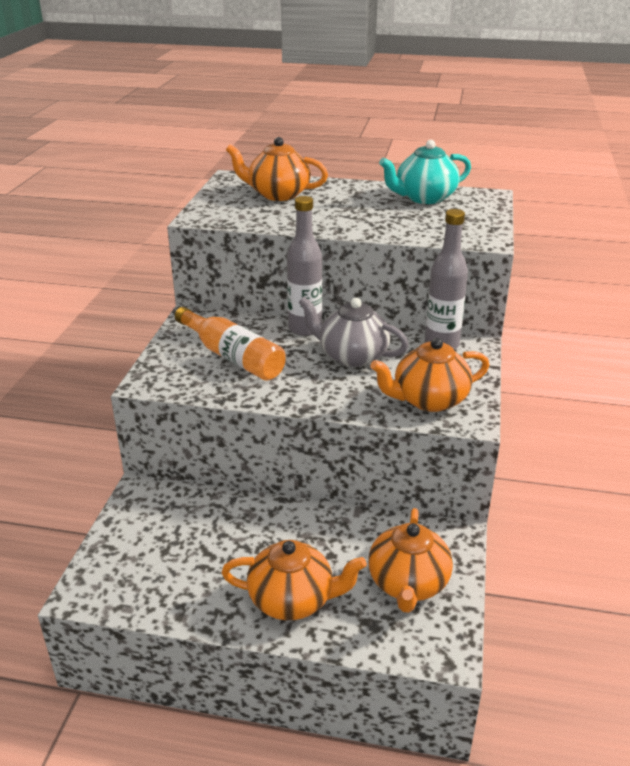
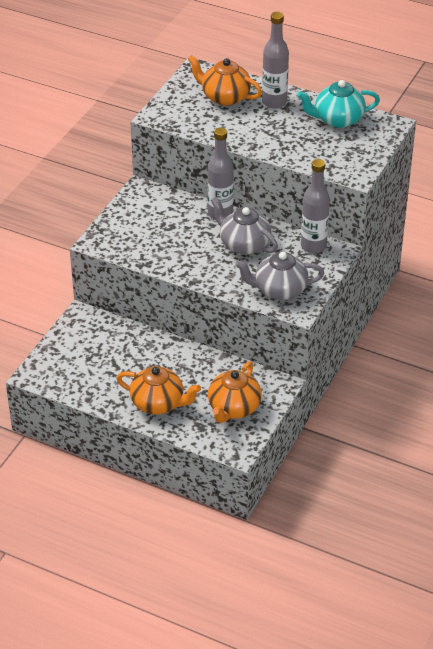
camera: 15 degrees right, 10 degrees up
orange bottle [175,307,286,381] -> none
orange teapot [371,338,489,412] -> grey teapot [235,252,325,300]
none -> grey bottle [262,12,289,108]

